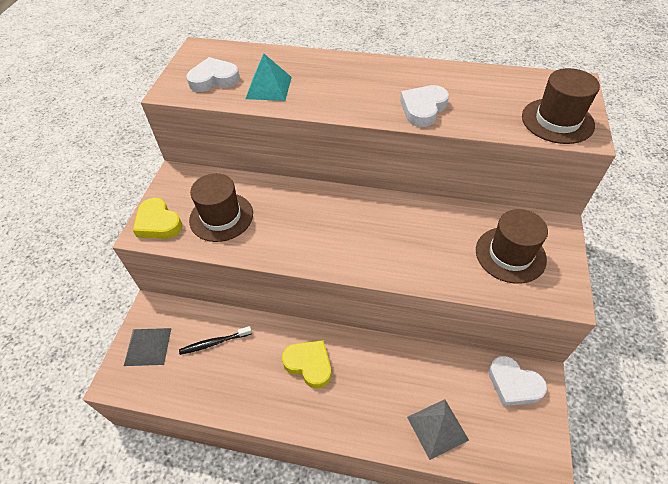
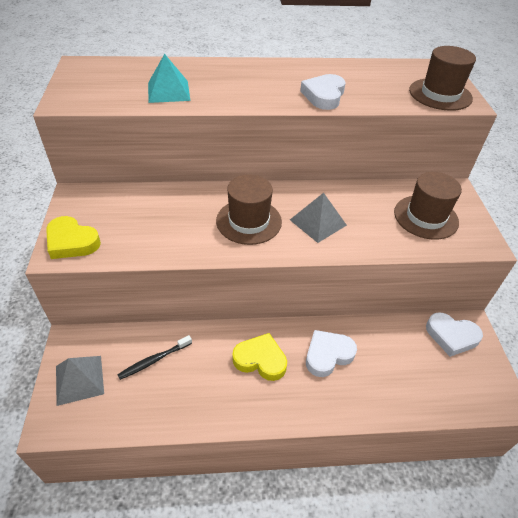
camera: 20 degrees left, 5 degrees down
white heart [186,57,240,92] -> white heart moved to [306,330,357,377]
brown hat [189,173,253,242] -> brown hat moved to [216,175,282,245]
grey pyramid [407,399,469,460] -> grey pyramid moved to [290,193,347,243]

